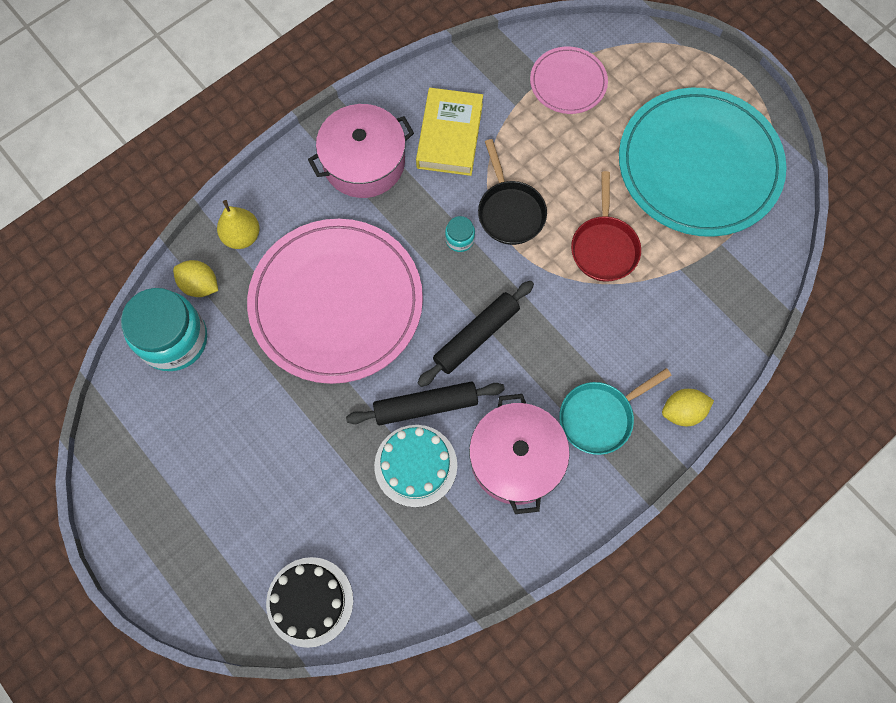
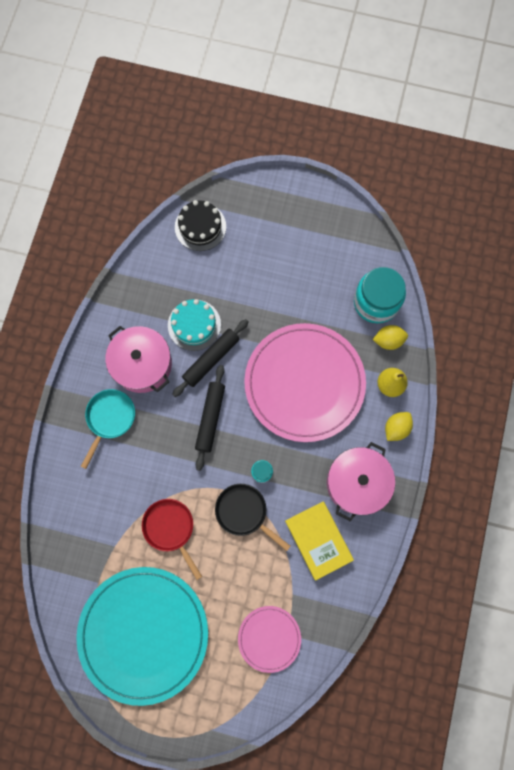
camera: 145 degrees right, 5 degrees up
yellow lemon [662,389,714,426] -> yellow lemon moved to [385,412,413,441]

